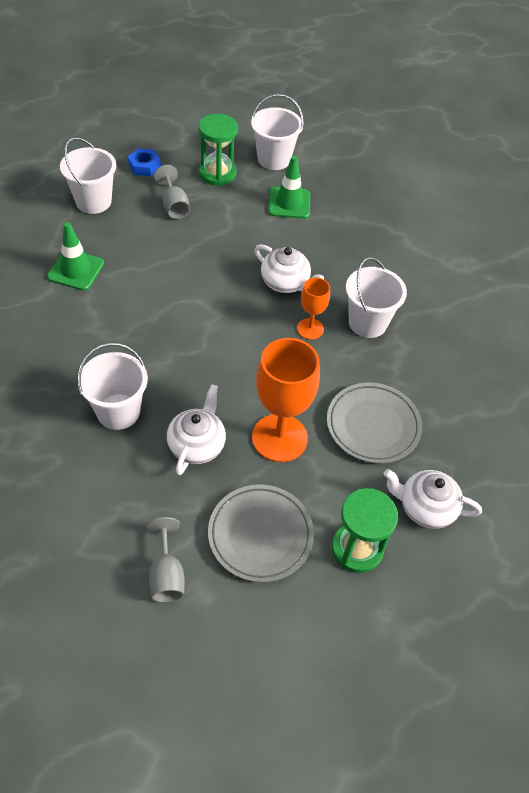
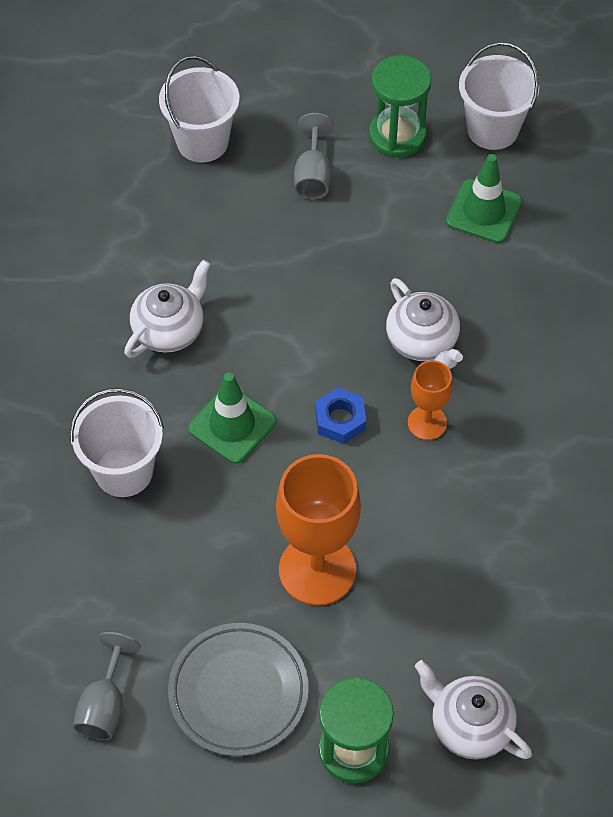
camera: 25 degrees right, 5 degrees up
green traffic cone [47,222,104,291] -> green traffic cone moved to [188,373,276,464]
blue nut [128,148,161,176] -> blue nut moved to [315,387,366,444]
white teapot [167,384,226,475] -> white teapot moved to [124,260,211,358]
grey plate [327,383,422,464] -> none
white bucket [346,257,407,338] -> none

